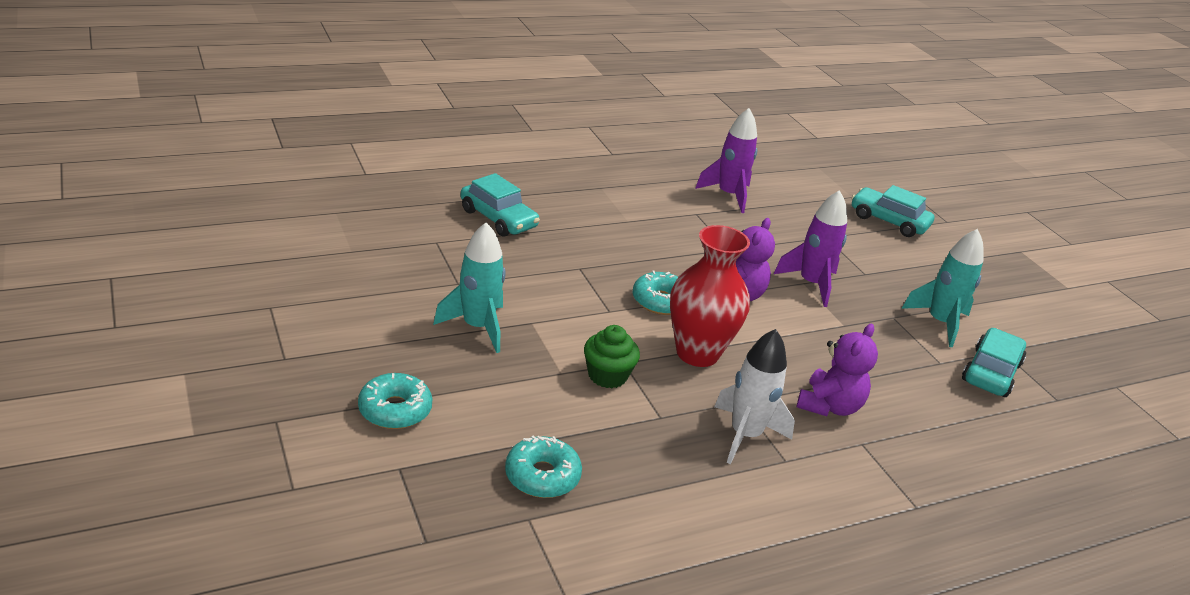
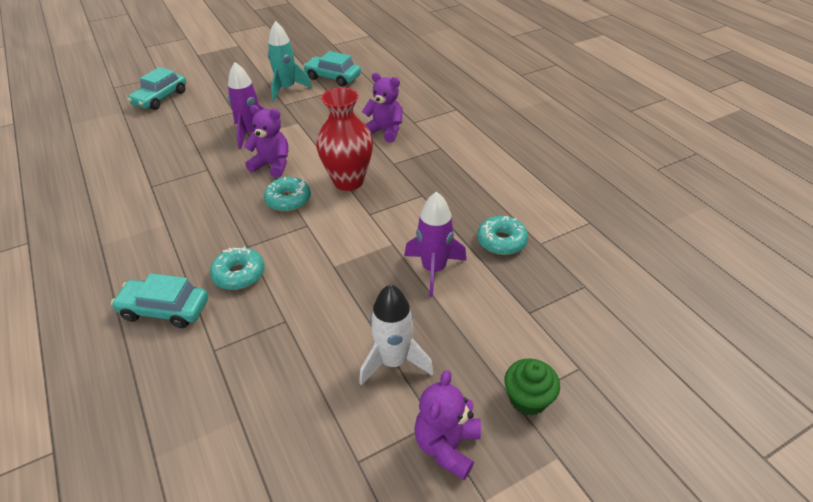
camera: 90 degrees left, 10 degrees up
turquoise donut [358,373,432,429] -> turquoise donut moved to [210,246,265,290]
turquoise rocket [433,222,505,353] -> none
turquoise car [460,173,540,237] -> turquoise car turned 120 degrees counterclockwise [111,273,208,328]
green cupcake [584,325,640,388] -> green cupcake moved to [504,358,560,415]
purple rocket [695,108,757,213] -> purple rocket moved to [405,191,466,297]
white rocket [714,329,795,464] -> white rocket moved to [359,284,434,386]
none -> purple teddy bear [414,370,481,480]

